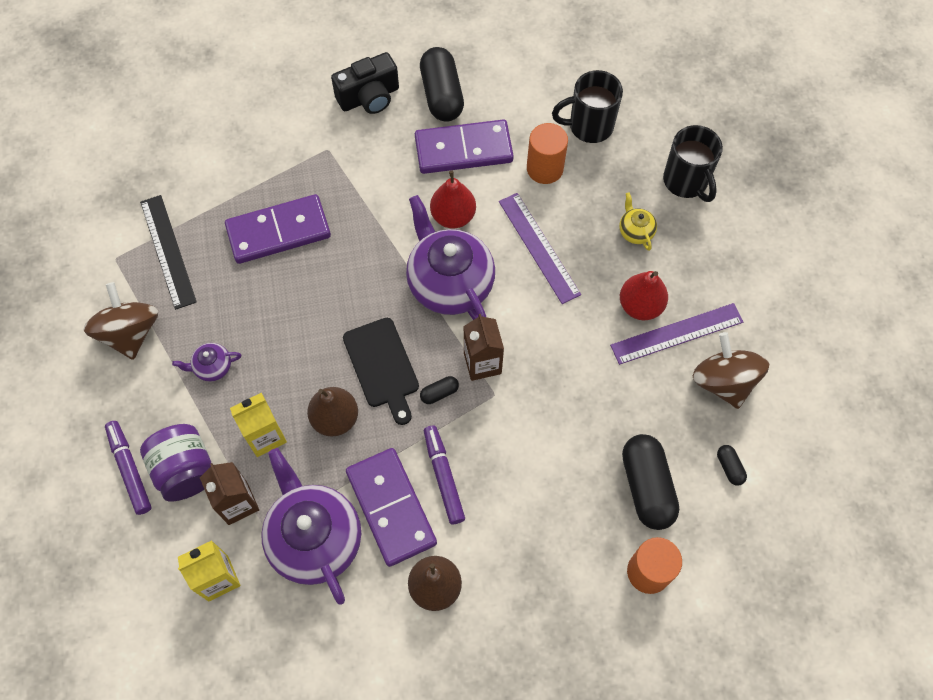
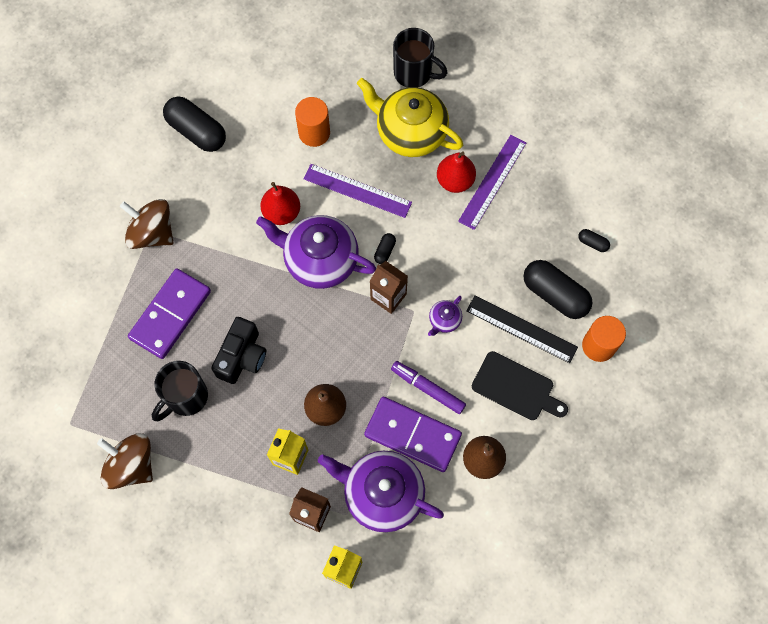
camera: 40 degrees left, 5 degrees up
purple marker [105,421,152,515] -> none
black ruler [140,195,197,310] -> black ruler moved to [466,295,578,363]
purple jar [140,424,211,501] -> none
purple teapot [172,343,241,381] -> purple teapot moved to [428,296,462,336]
black camera [331,52,399,114] -> black camera moved to [211,317,266,384]
black cutting board [343,318,419,425] -> black cutting board moved to [472,351,568,420]
purple domino [415,120,514,174] -> none
black capsule [420,376,459,404] -> black capsule moved to [374,233,396,264]
black mug [552,70,623,143] -> black mug moved to [152,361,208,421]
yellow teapot [619,192,657,251] -> yellow teapot [357,78,463,157], size x2.29
brown spinning top [693,332,769,409] -> brown spinning top moved to [120,199,174,249]

